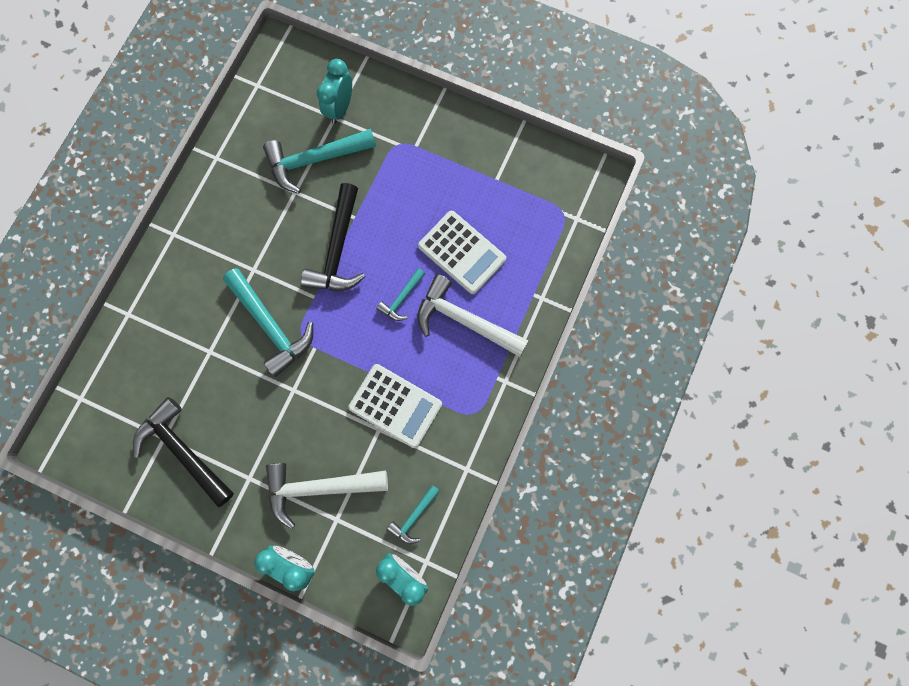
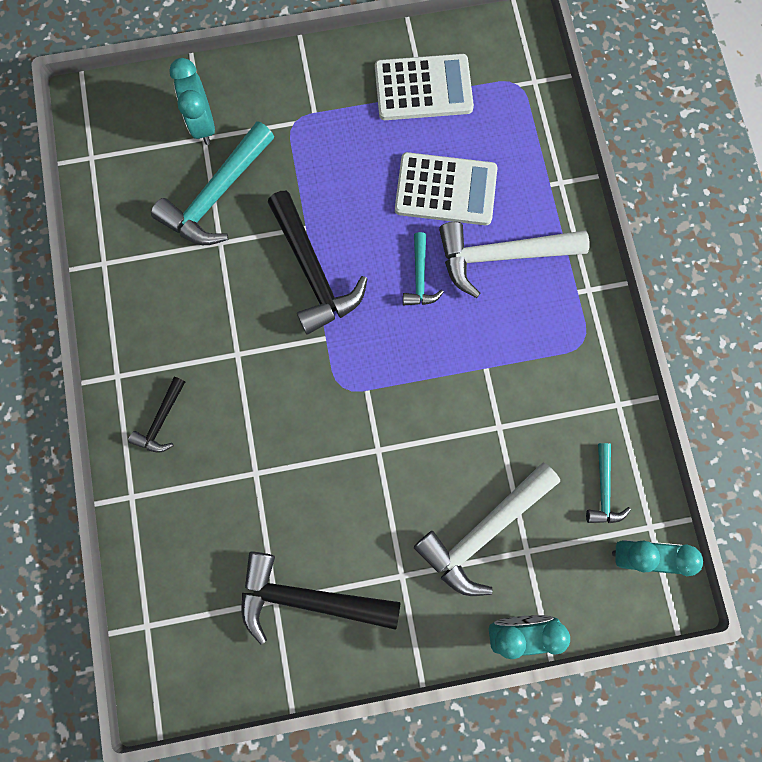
camera: 35 degrees left, 0 degrees up
turquoise hammer [223,268,313,377] -> none
white calculator [348,364,442,448] -> white calculator moved to [375,54,474,120]
none -> black hammer [128,376,185,452]

